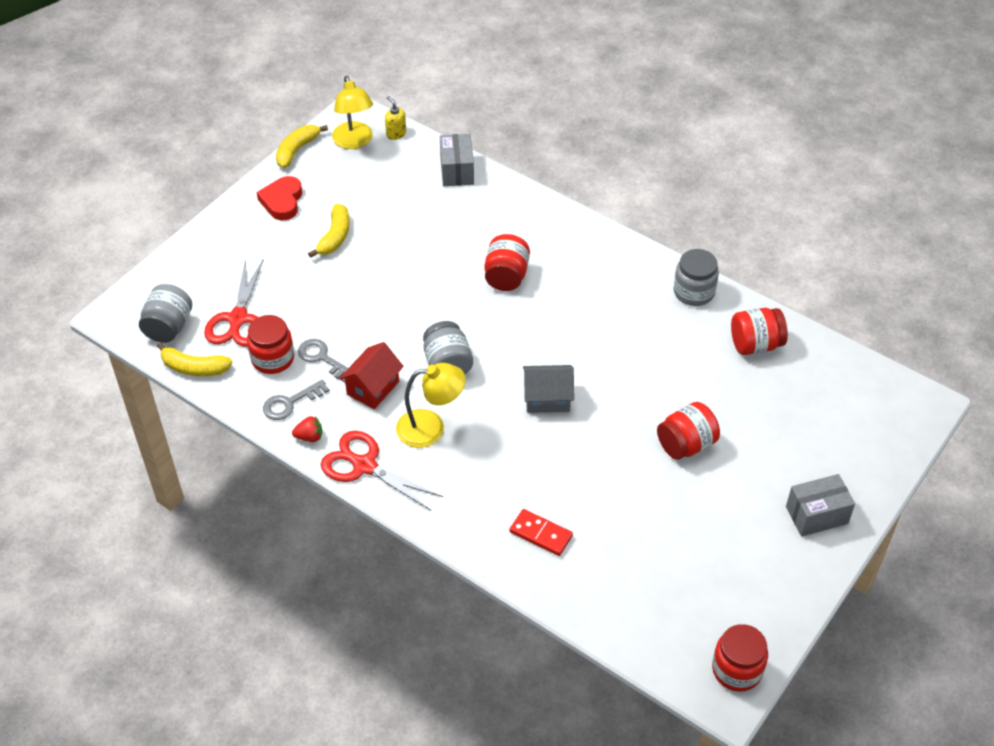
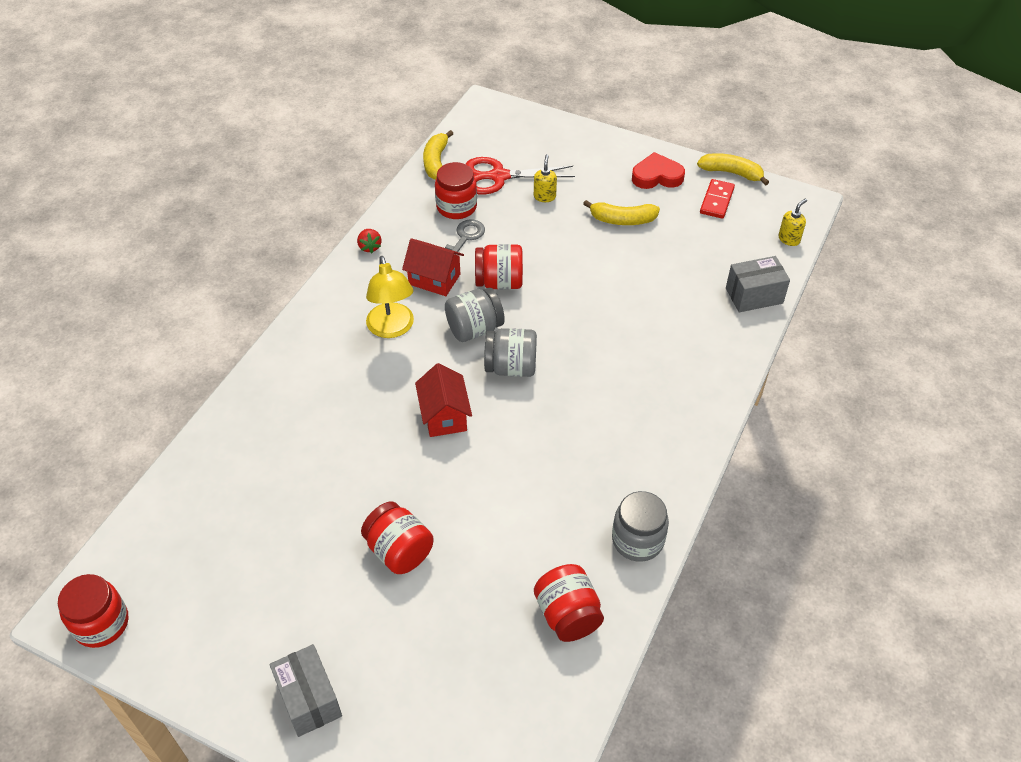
camera: 80 degrees right, 0 degrees up
grey jar [139,284,192,343] -> grey jar moved to [484,328,537,377]
grey key [263,379,329,420] -> none
red scissors [321,431,443,510] -> none
yellow lamp [332,75,373,149] -> none
red jar [485,234,530,291] -> red jar moved to [475,244,523,289]
red domino [509,509,573,556] -> red domino moved to [700,179,735,219]
grey house [523,365,574,413] -> red house [415,363,472,437]
none -> yellow soap dispenser [534,155,557,202]

